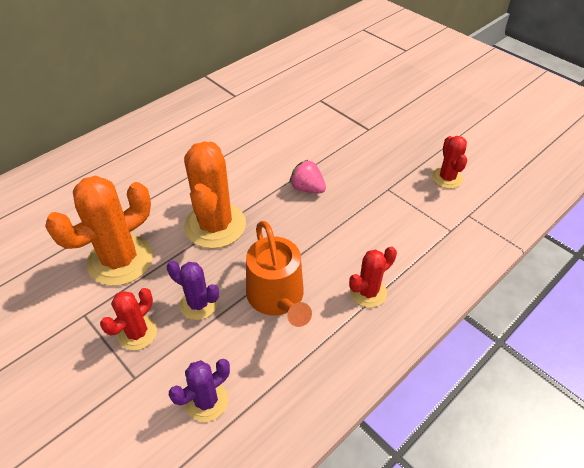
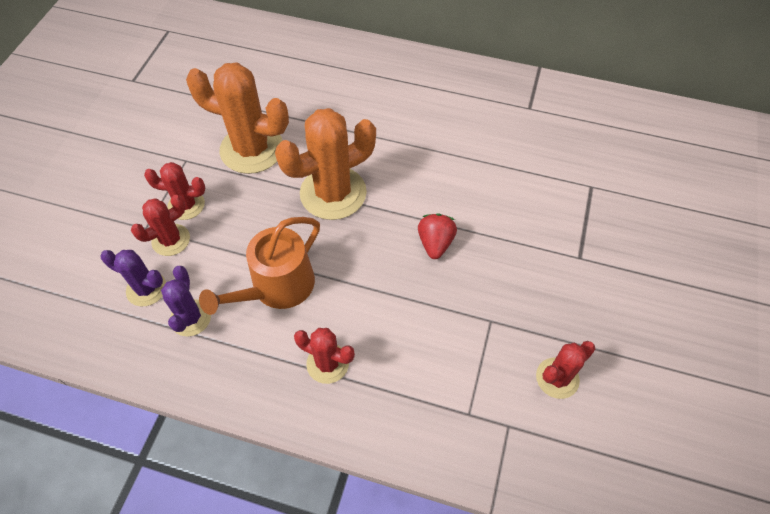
camera: 60 degrees right, 10 degrees up
purple cactus [167,260,219,320] -> purple cactus moved to [161,266,211,336]
pink strawberry [289,160,326,193] -> red strawberry [418,214,457,259]
none -> red cactus [131,195,190,256]

